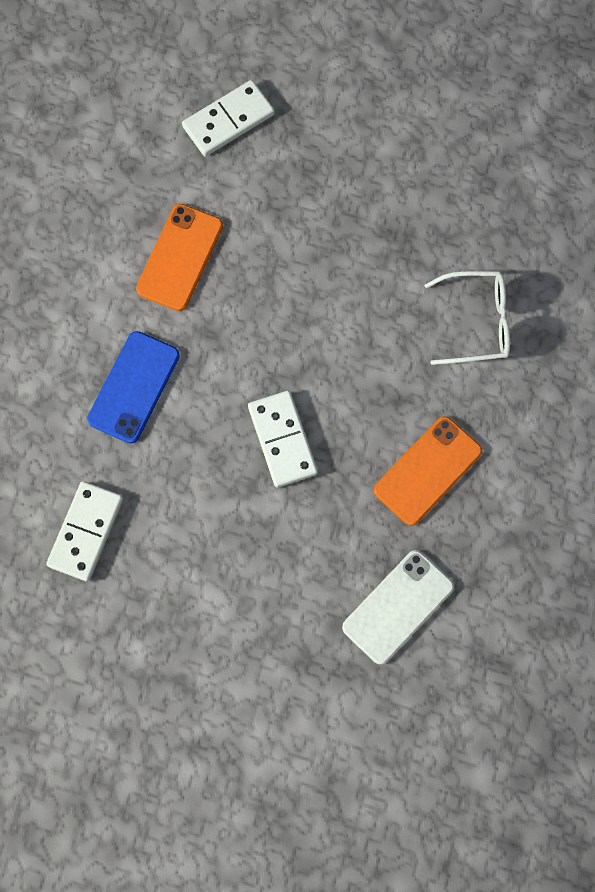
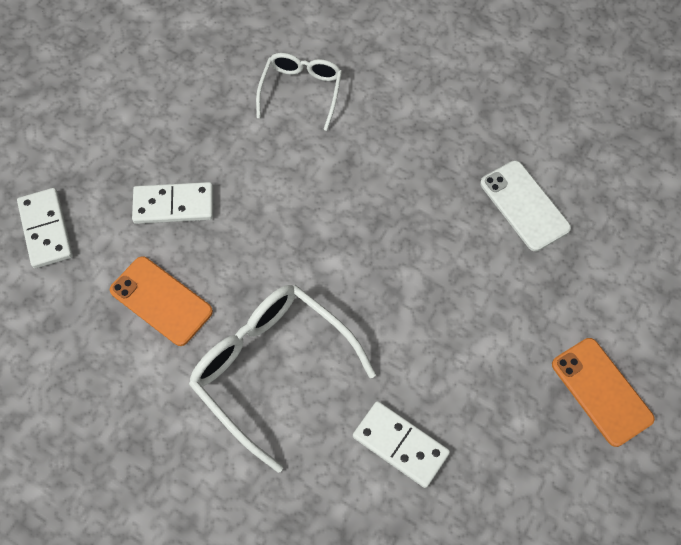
camera: 75 degrees left, 10 degrees down
blue phone [87,331,180,444] -> white glasses [189,285,376,473]
white domino [248,391,318,488] -> white domino moved to [132,182,213,224]
orange phone [374,416,482,526] -> orange phone moved to [552,338,655,447]

